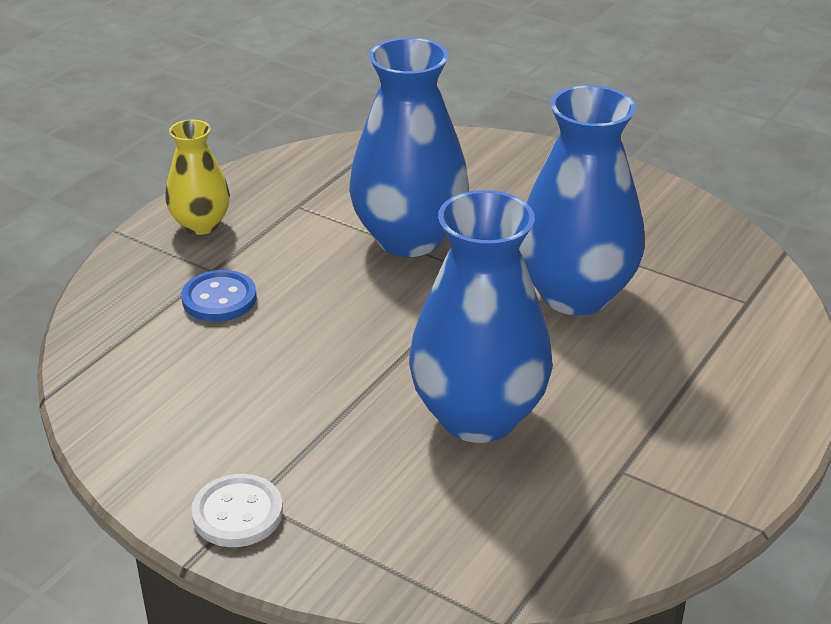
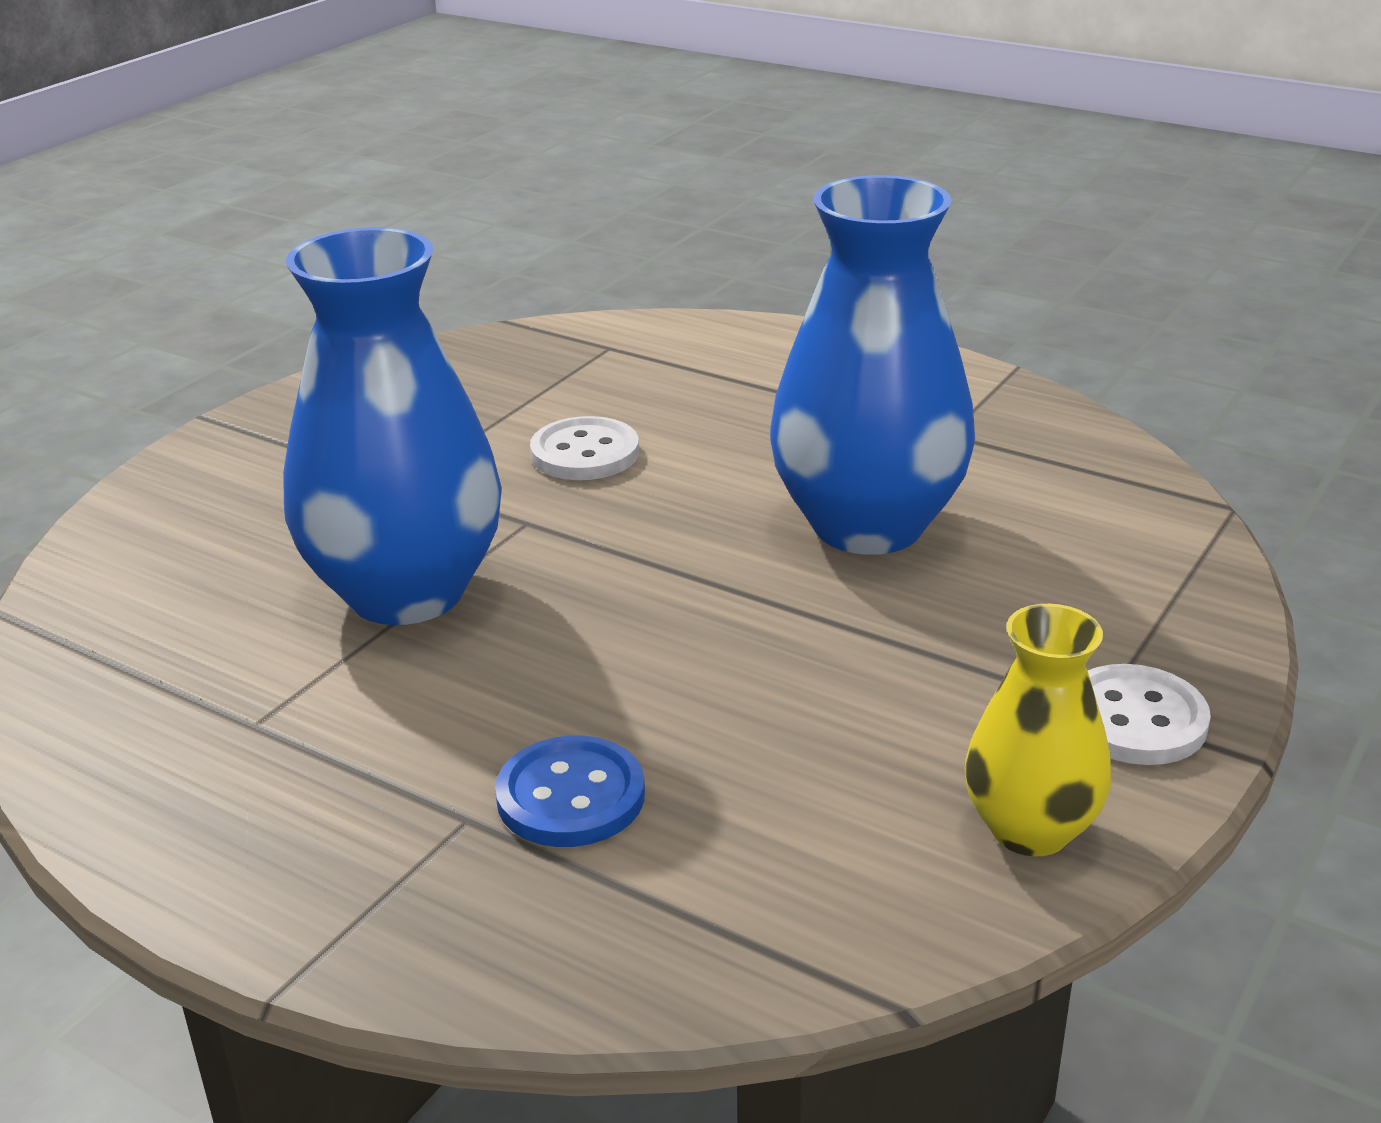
camera: 90 degrees left, 5 degrees down
yellow vase [165,120,230,235] -> yellow vase moved to [965,604,1111,856]
blue vase [519,85,645,315] -> white button [530,416,639,480]

